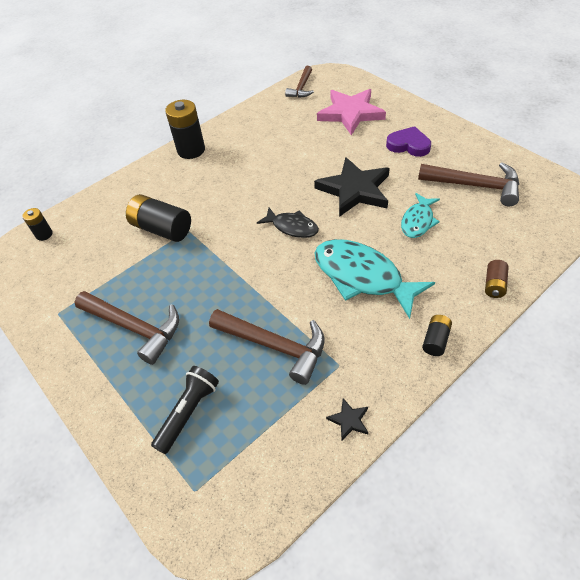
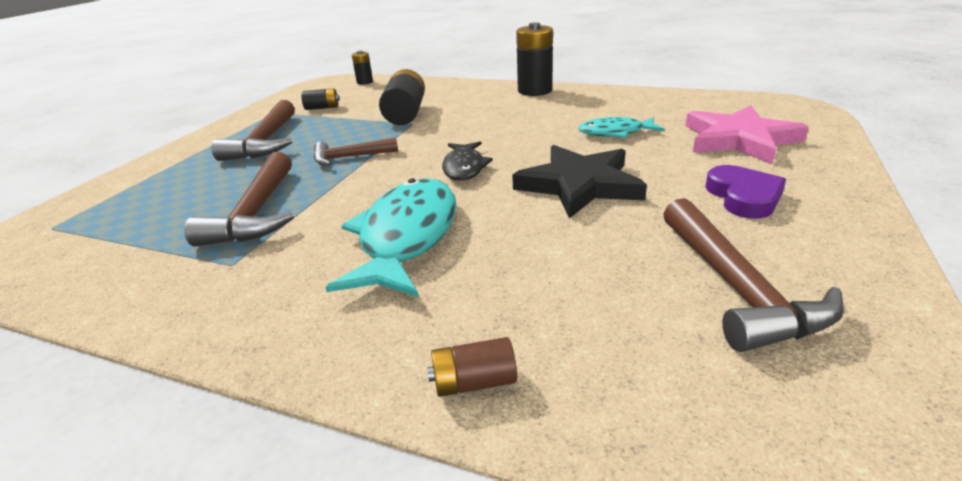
camera: 60 degrees right, 20 degrees down
black flashlight [151,366,219,454] -> none
brown hammer [285,66,314,98] -> brown hammer moved to [314,137,398,166]
black star [326,398,368,440] -> none
turquoise fish [401,193,440,238] -> turquoise fish moved to [579,117,665,138]
black battery [422,315,452,356] -> black battery moved to [301,88,339,110]

